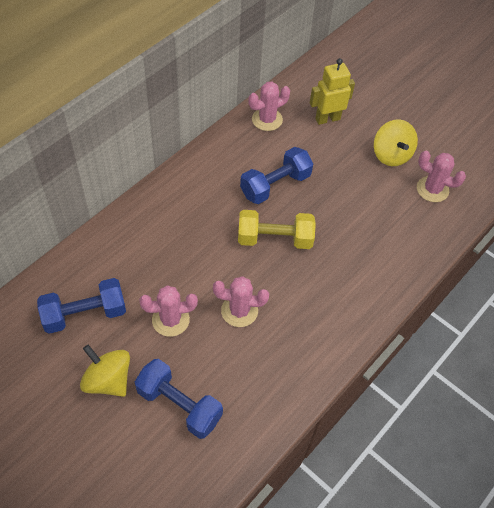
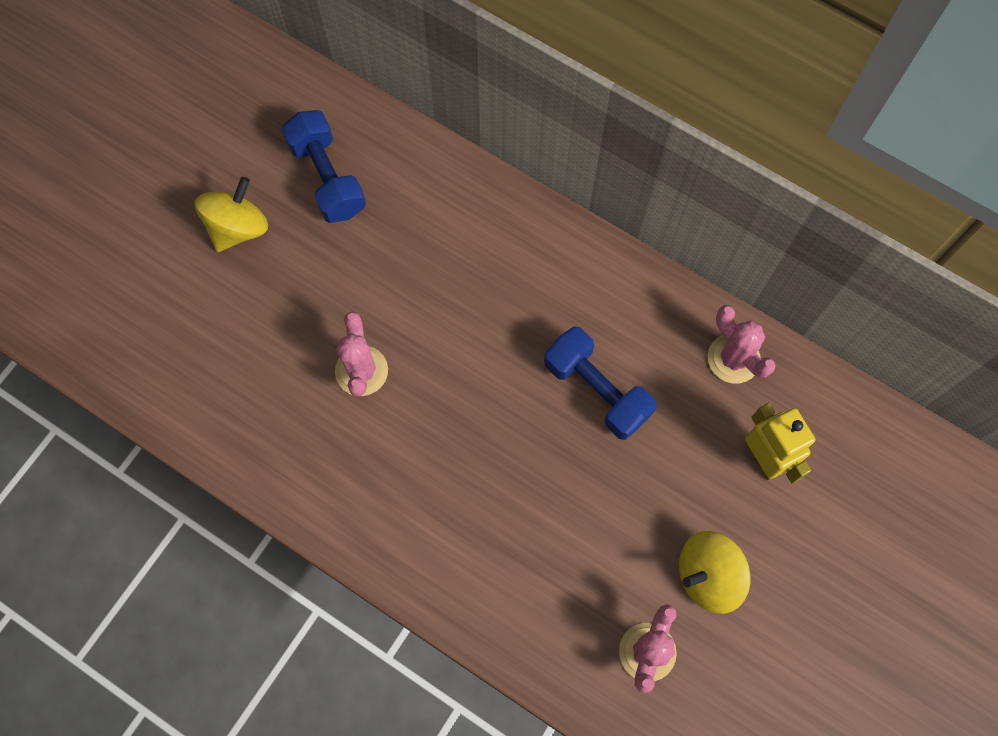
camera: 85 degrees right, 15 degrees up
blue dumbbell [135,359,223,439] -> none
pink cactus [139,285,198,337] -> none
yellow dumbbell [238,210,316,249] -> none

